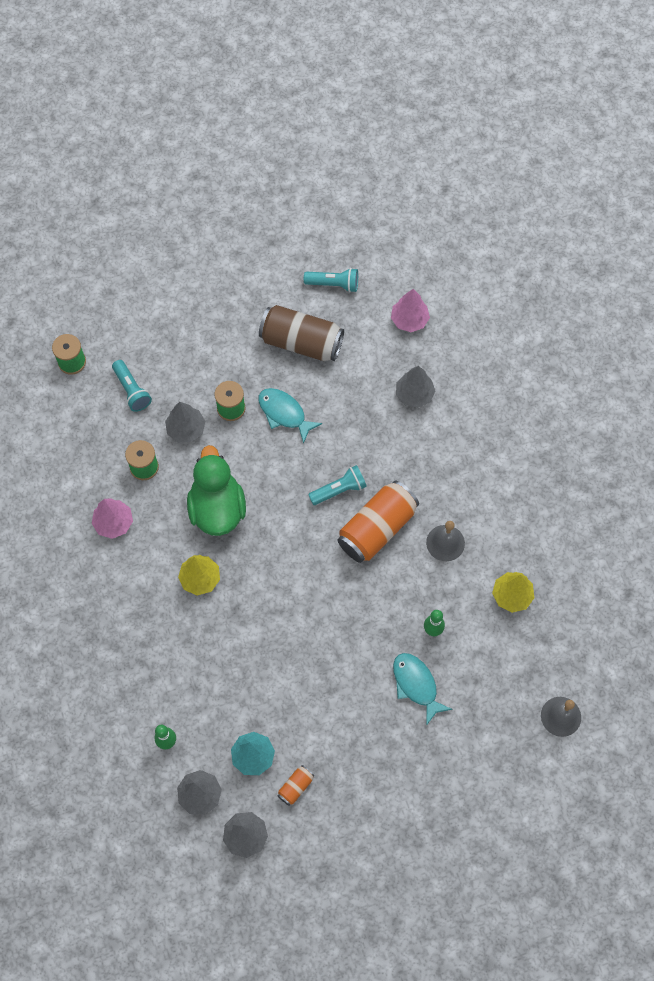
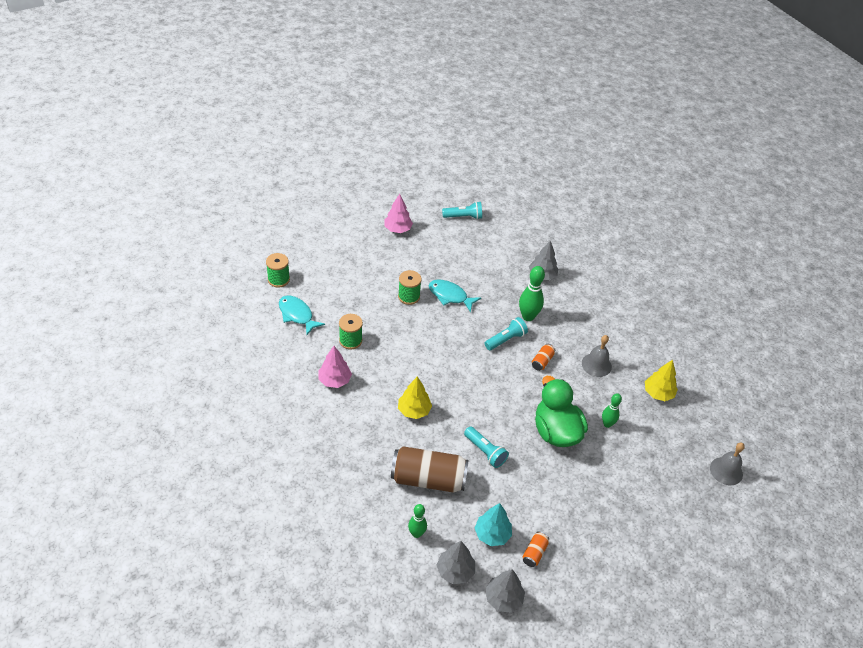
camera: 15 degrees left, 20 degrees down
turquoise flashlight [112,360,152,412] -> turquoise flashlight moved to [464,426,509,468]
grey tree [165,402,205,442] -> none
green duck [187,445,246,536] -> green duck moved to [535,376,588,447]
brown can [259,305,344,361] -> brown can moved to [391,446,469,493]
orange can [337,480,419,563] -> orange can [532,344,555,371], size x0.44
pink tree [391,289,430,332] -> pink tree moved to [384,194,413,233]
turquoise fish [393,653,452,726] -> turquoise fish moved to [279,296,325,335]
none -> green bowling pin [519,266,545,321]

